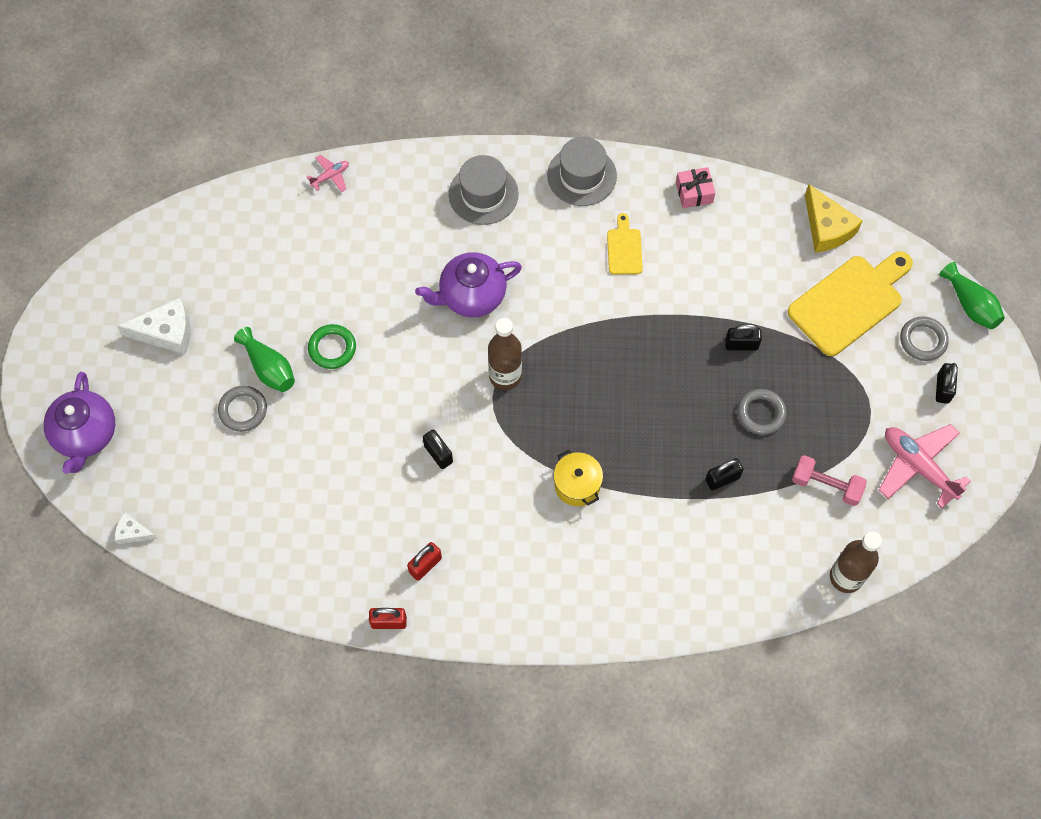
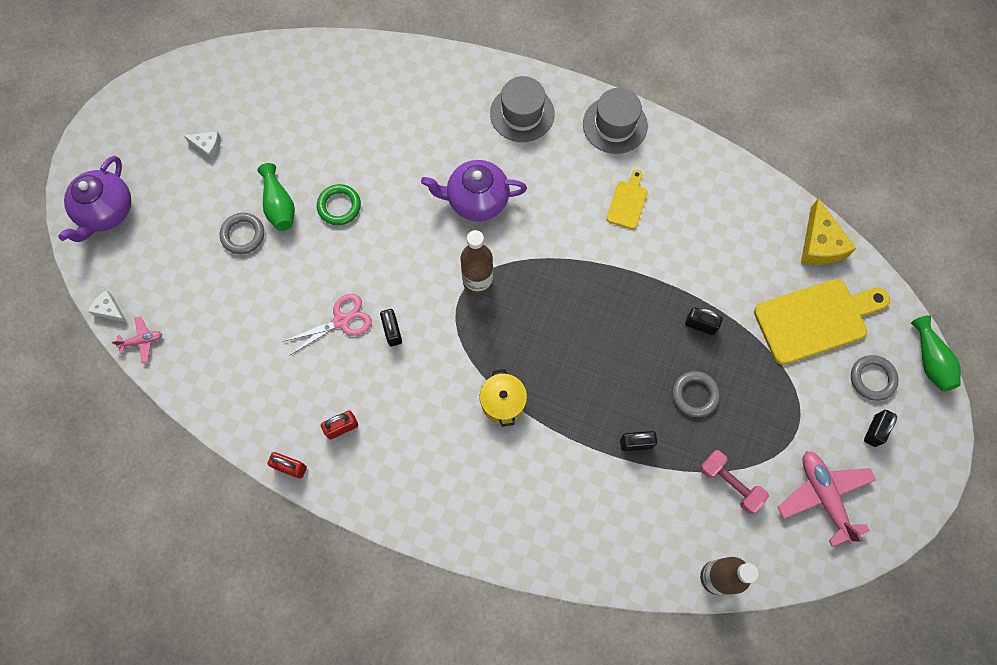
camera: 20 degrees right, 5 degrees up
white cheese [117,298,190,354] -> white cheese [183,131,221,159], size x0.55
pink plane [307,155,349,192] -> pink plane moved to [112,316,162,363]
pink gift [676,167,715,208] -> none
none -> pink scissors [282,294,372,356]

